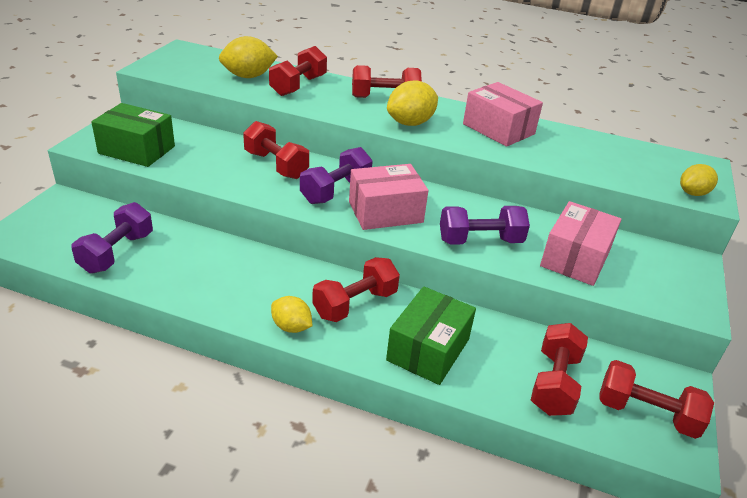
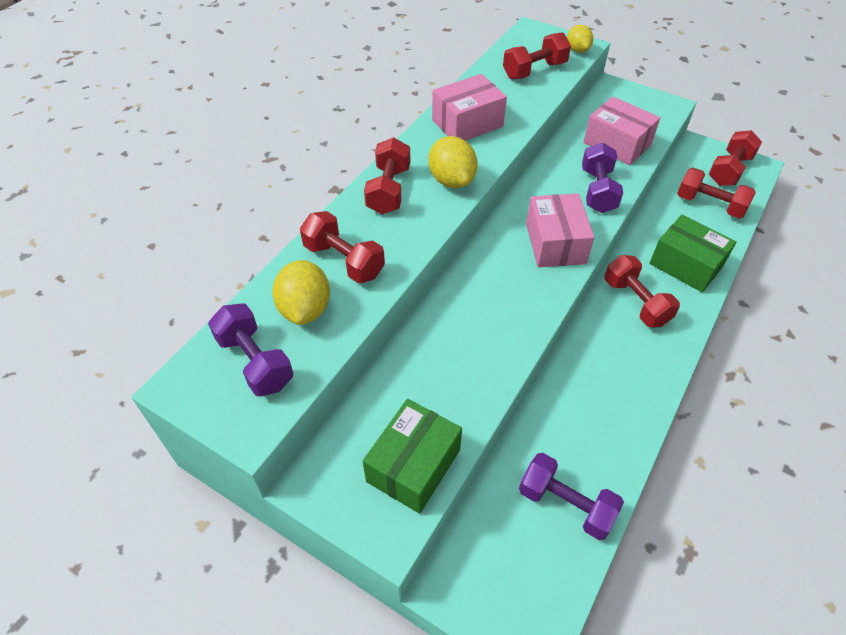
camera: 75 degrees left, 15 degrees up
red dumbbell [243,121,309,179] -> red dumbbell moved to [503,32,571,79]
yellow lemon [271,296,312,333] -> none
purple dumbbell [300,147,373,204] -> purple dumbbell moved to [208,304,294,397]

